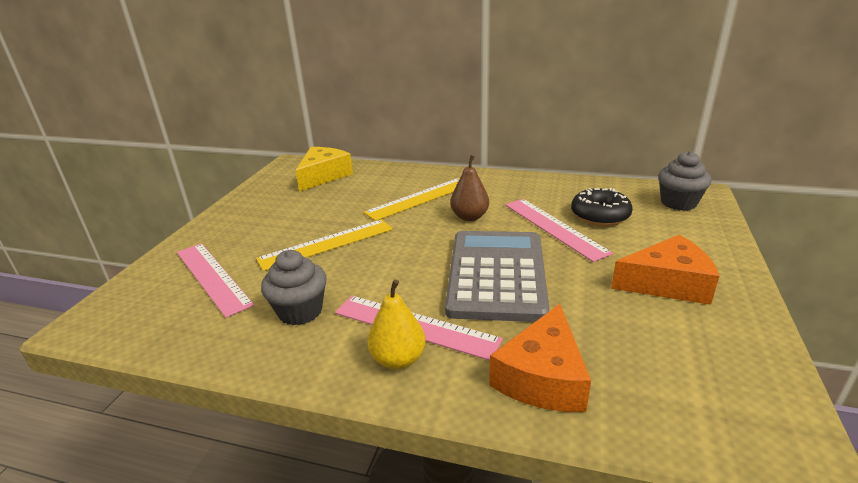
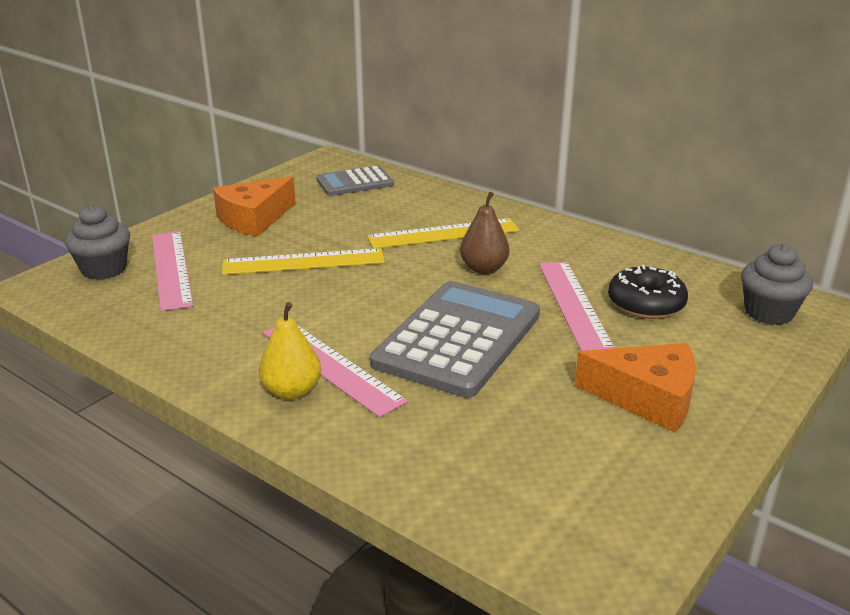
camera: 20 degrees right, 0 degrees up
grey cupcake [261,250,327,325] -> grey cupcake moved to [65,204,130,280]
yellow cheese [295,147,353,192] -> grey calculator [316,166,394,196]
orange cheese [489,304,591,412] -> orange cheese moved to [213,176,296,237]

